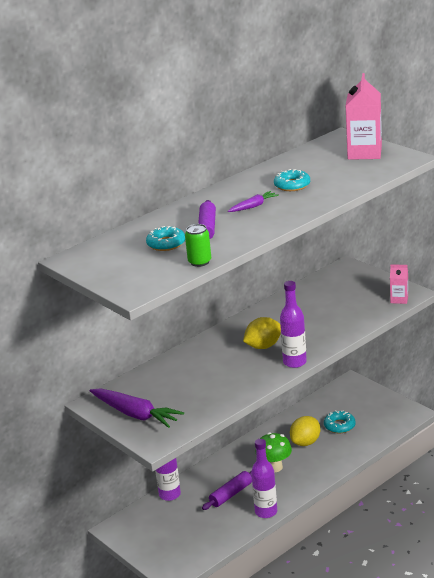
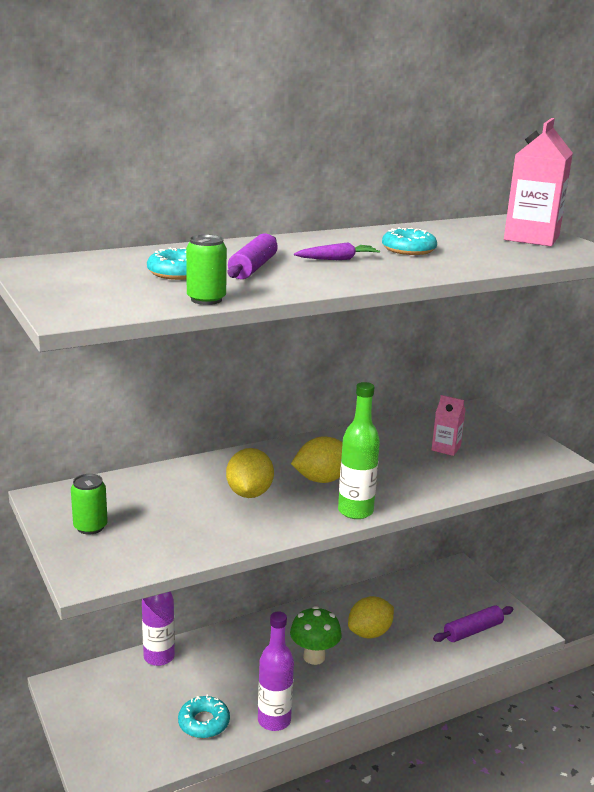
camera: 10 degrees right, 5 degrees down
purple carrot [90,388,184,428] -> green can [71,474,108,535]
purple rolling pin [202,470,252,510] -> purple rolling pin moved to [433,605,513,642]
purple bottle [280,281,307,368] -> green bottle [338,382,380,519]
turquoise donut [324,410,356,433] -> turquoise donut moved to [178,695,230,738]
pink carton [390,264,408,304] -> pink carton moved to [431,395,465,456]
none -> yellow lemon [226,448,274,498]

